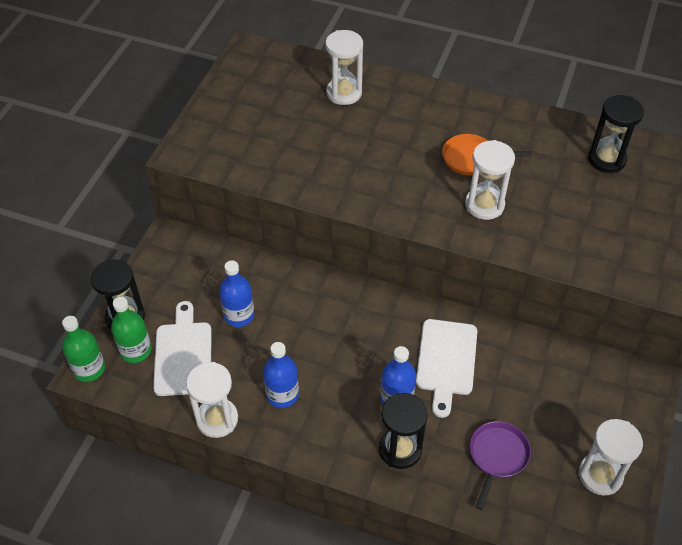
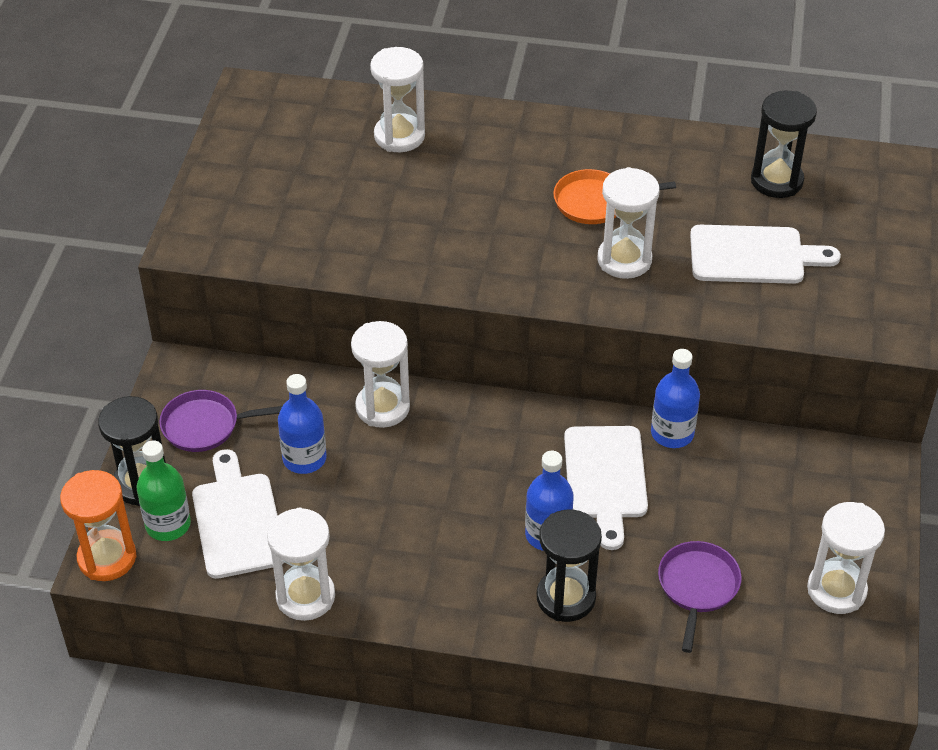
camera: 10 degrees left, 5 degrees down
green bottle [62,316,105,382] -> orange hourglass [60,470,136,581]
blue bottle [263,342,299,408] -> blue bottle moved to [651,349,700,448]
none -> purple pan [159,390,282,452]
none -> white hourglass [351,321,410,428]
none -> white cutting board [690,225,841,284]

